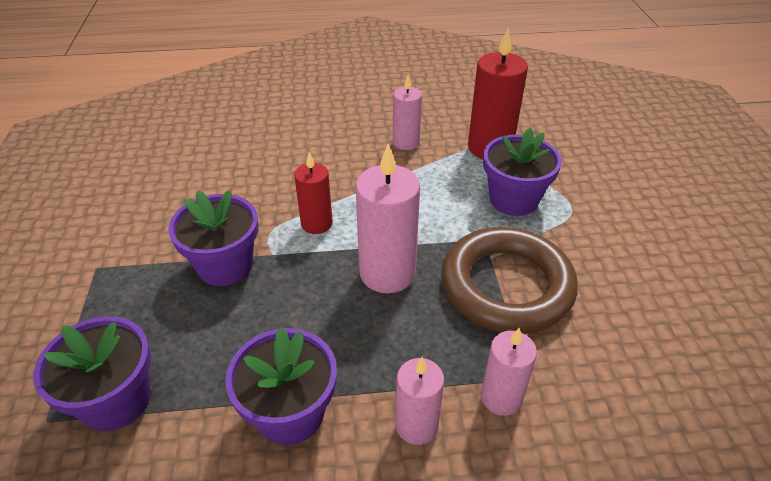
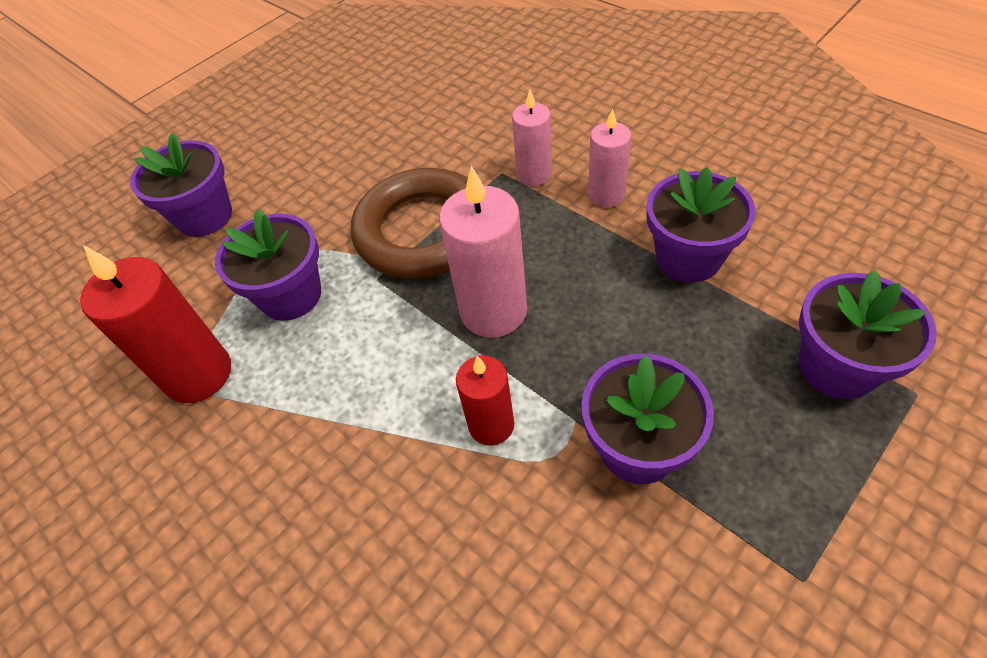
camera: 125 degrees left, 10 degrees up
pink candle [393,75,422,150] -> none
none -> purple flower pot [130,133,232,237]

